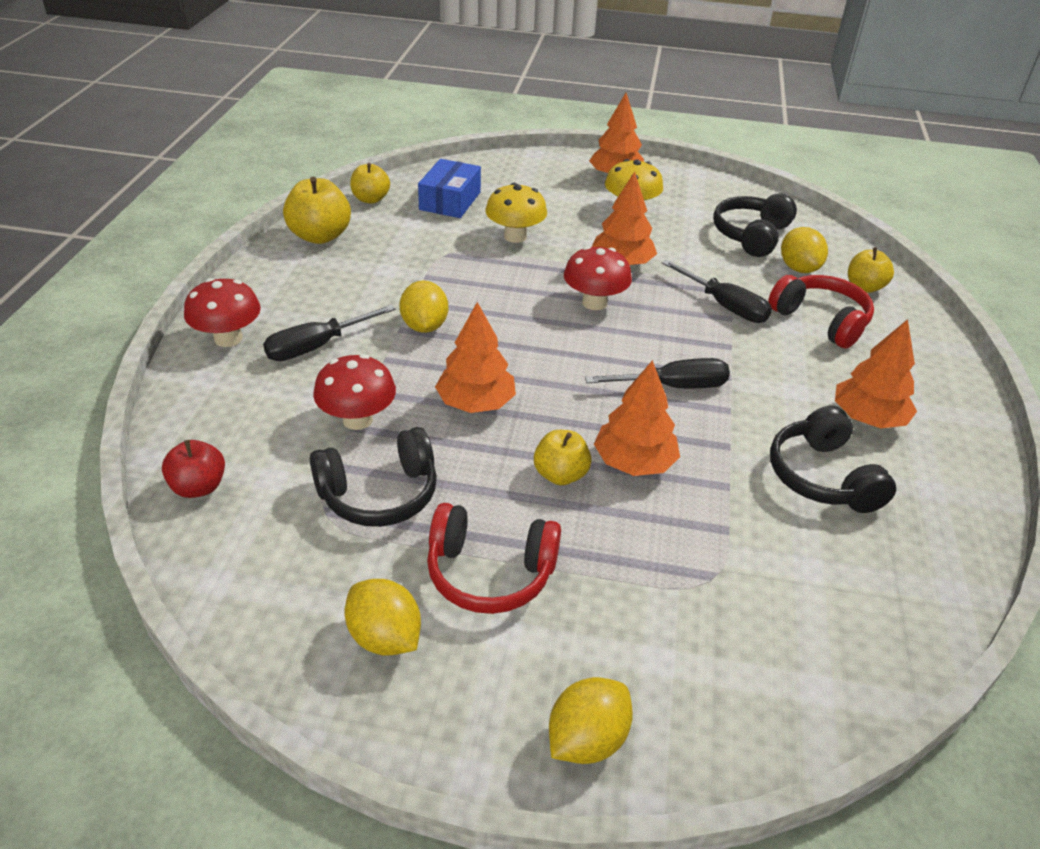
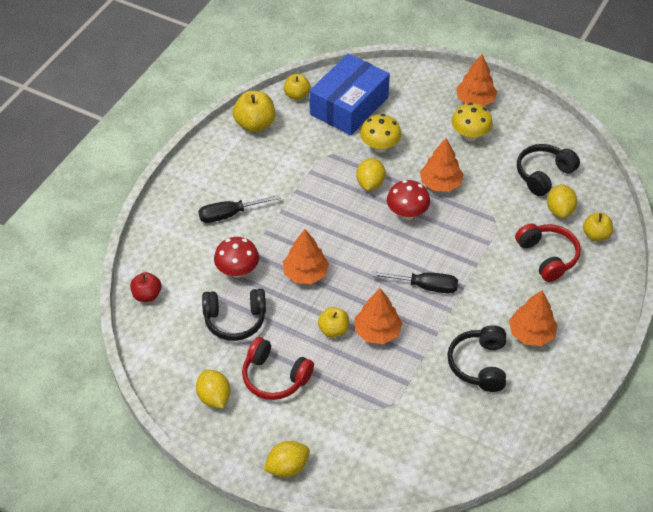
camera: 20 degrees right, 10 degrees up
red mushroom [184,278,261,347] -> none
yellow lemon [399,280,448,333] -> yellow lemon moved to [356,158,386,191]
blue box [418,159,481,218] -> blue box [309,53,390,135], size x1.67
black screwdriver [662,260,772,323] -> none

